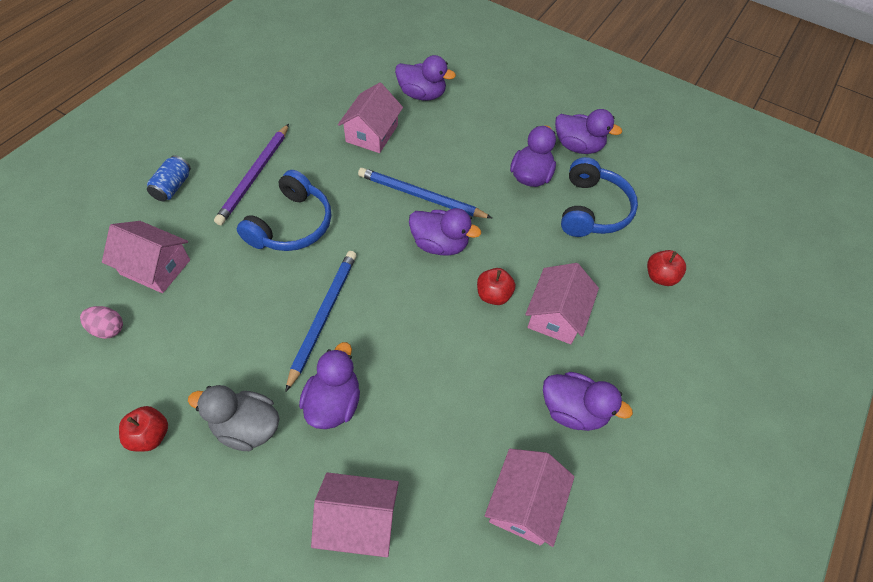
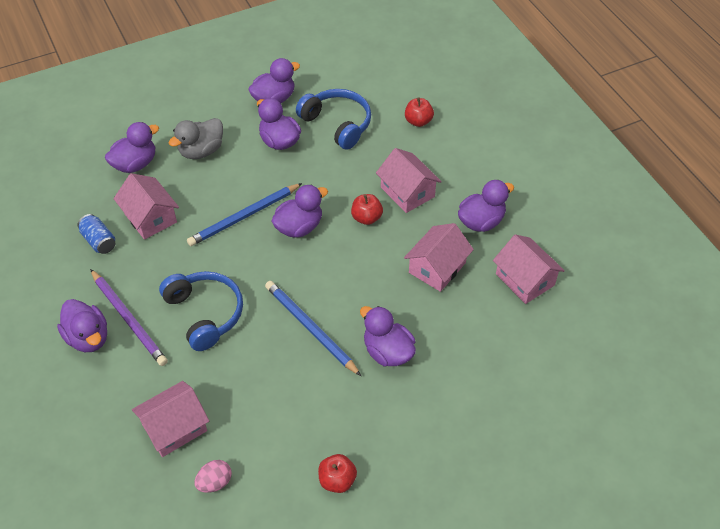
camera: 55 degrees left, 5 degrees down
blue can [147,155,191,201] -> blue can moved to [77,214,115,254]
grey duck [188,385,280,451] -> grey duck moved to [169,118,223,159]
pink house [311,472,399,557] -> pink house moved to [404,223,474,292]
none -> purple duck [57,299,107,352]

